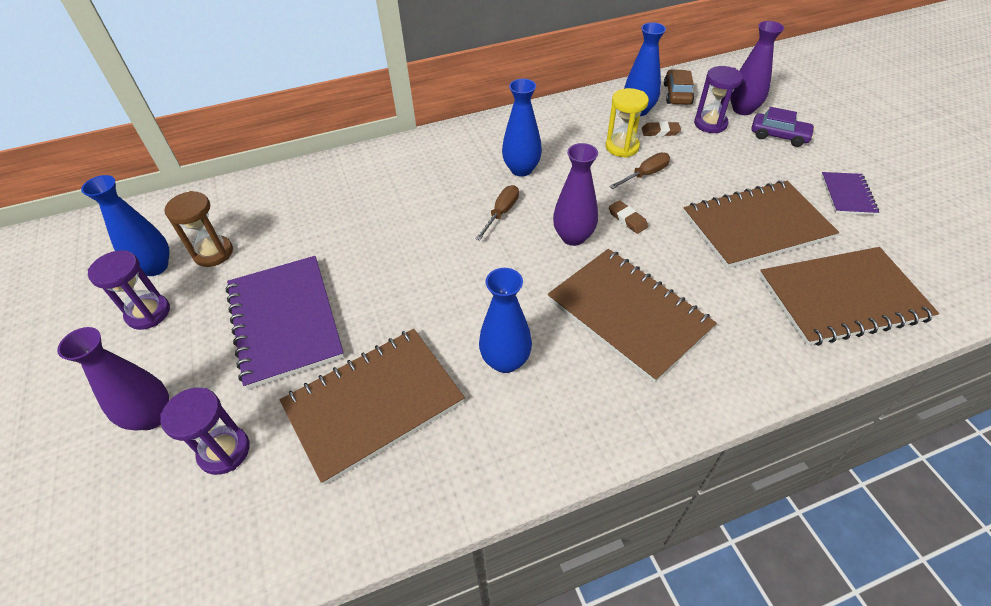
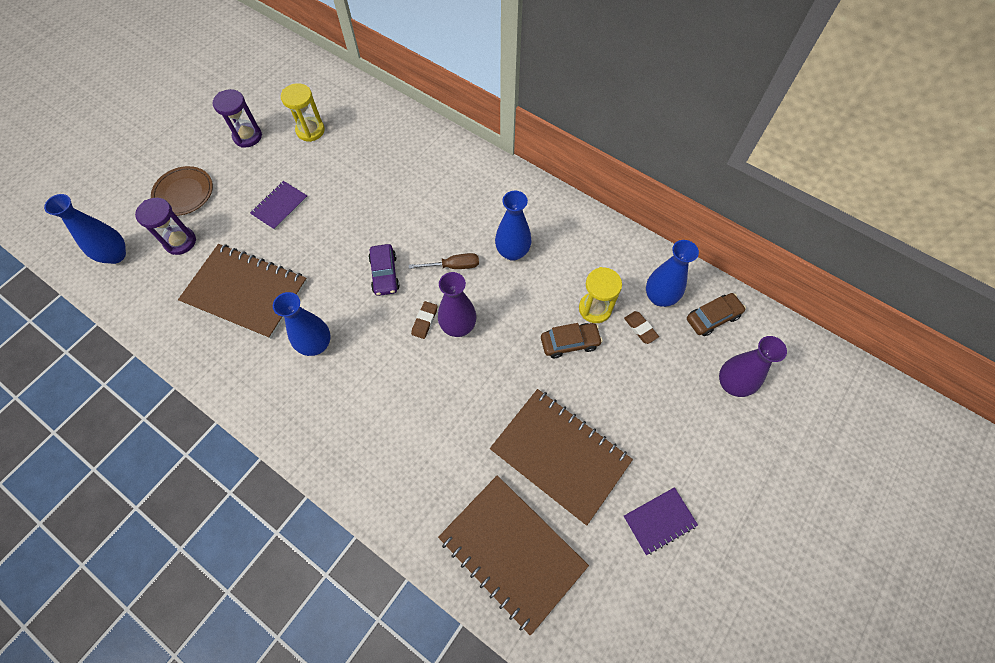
camera: 55 degrees right, 15 degrees up
purple vase [57,327,169,431] -> brown plate [151,166,213,216]
blue vase [81,175,169,276] -> blue vase moved to [44,194,126,264]
brown hourglass [165,191,233,267] -> yellow hourglass [281,83,325,142]
purple notebook [226,256,344,389] -> purple notebook [250,181,308,230], size x0.50
brown notebook [548,249,717,383] -> none
brown screwdriver [609,153,670,189] -> brown car [541,323,603,358]
brown eraser [609,200,648,234] -> brown eraser moved to [411,301,438,339]
purple hourglass [694,66,743,133] -> none
purple car [752,107,815,147] -> purple car moved to [369,244,400,296]

